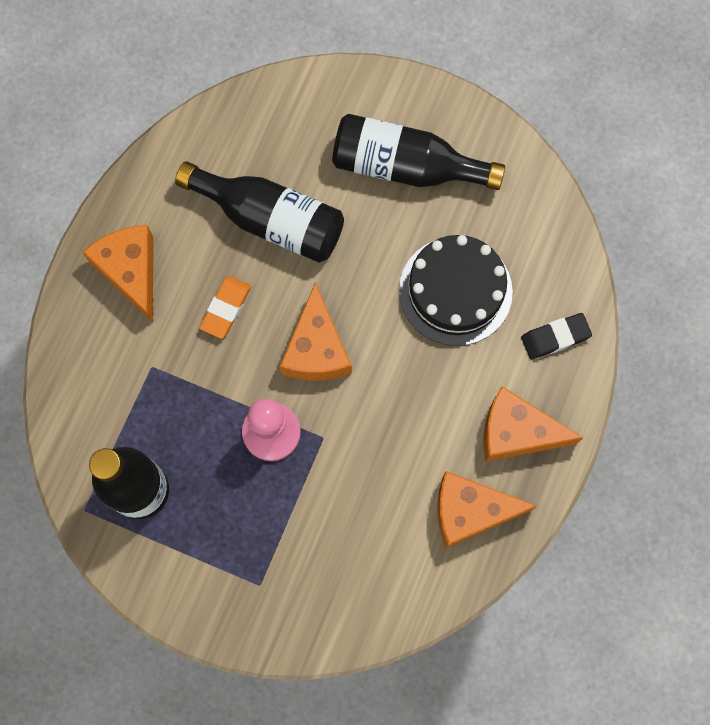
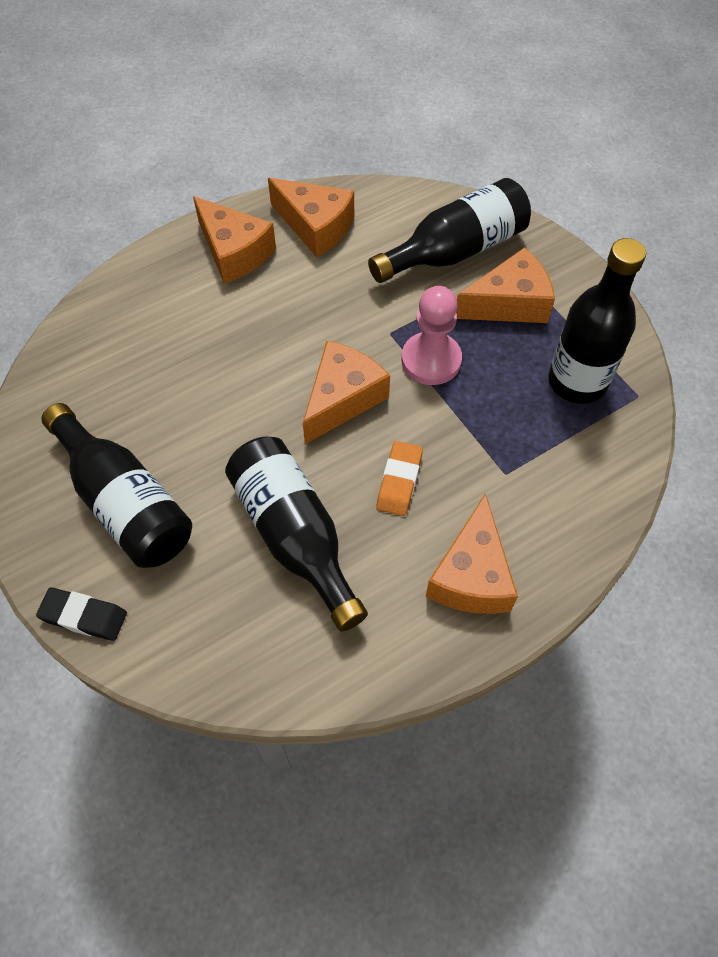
camera: 145 degrees left, 15 degrees down
orange eraser [200,276,251,339] -> orange eraser turned 45 degrees counterclockwise [376,441,423,516]
black cake [399,235,513,346] -> none
black eraser [521,313,592,359] -> black eraser moved to [36,587,127,641]
none -> black bottle [368,178,531,283]
none -> orange cheese [456,247,555,323]

